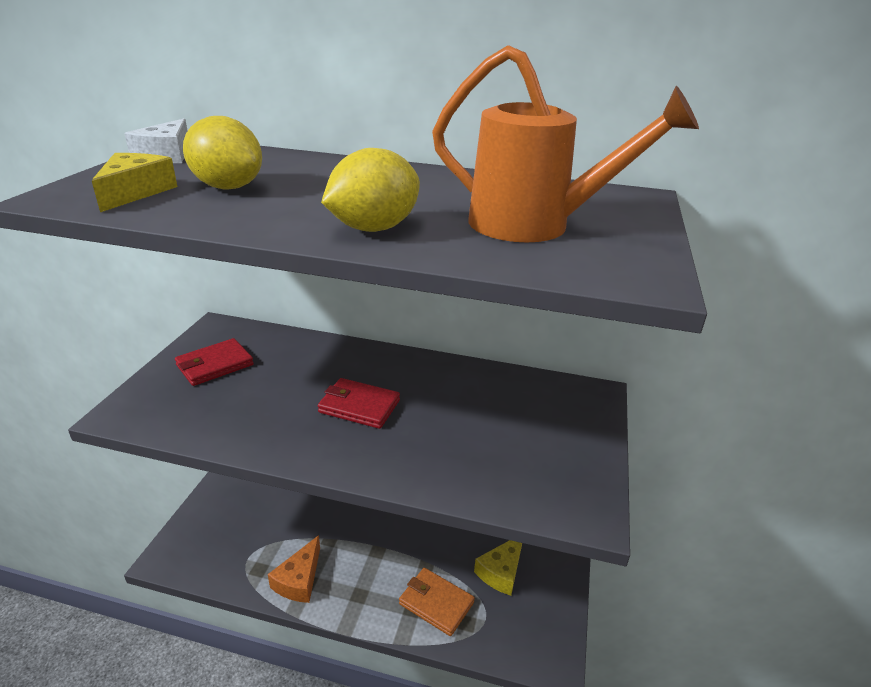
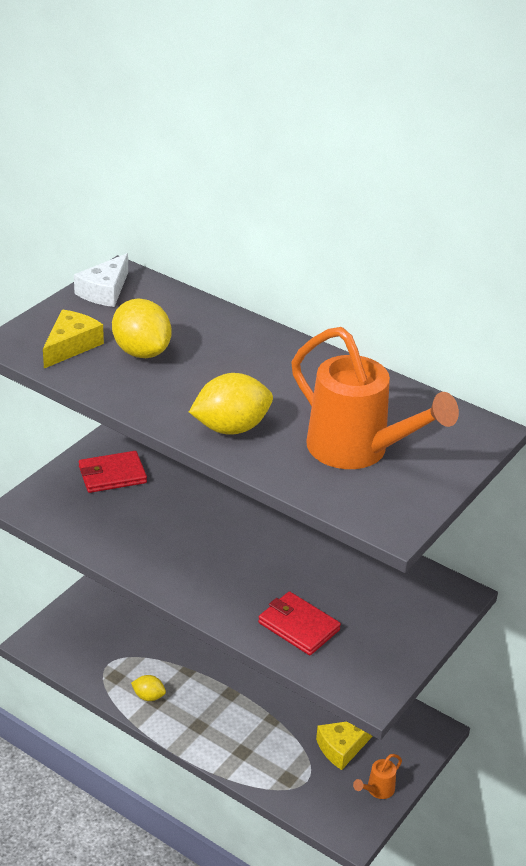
camera: 20 degrees right, 5 degrees up
orange cheese [268,535,320,603] -> yellow lemon [131,675,166,701]
red wallet [318,378,400,429] -> red wallet moved to [258,591,341,655]
orange wallet [399,568,475,636] -> none
none -> orange watering can [353,754,402,799]

